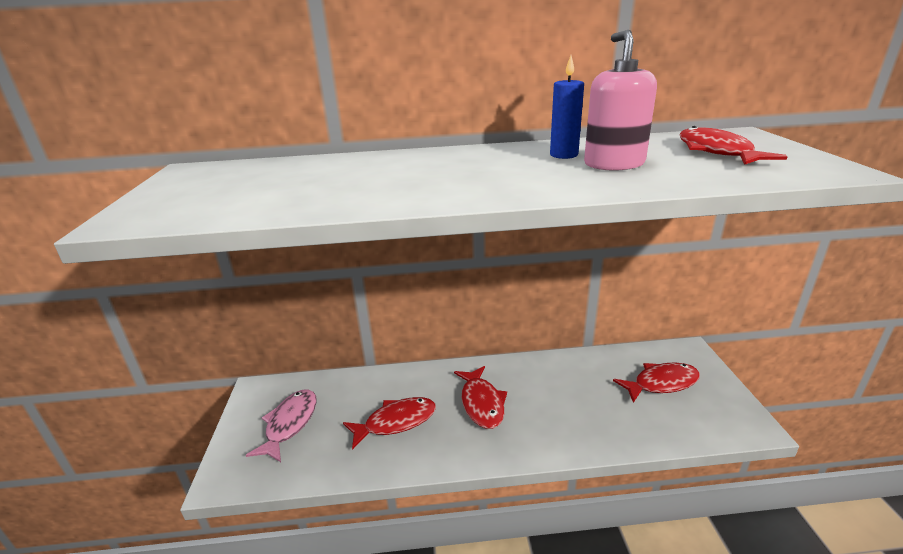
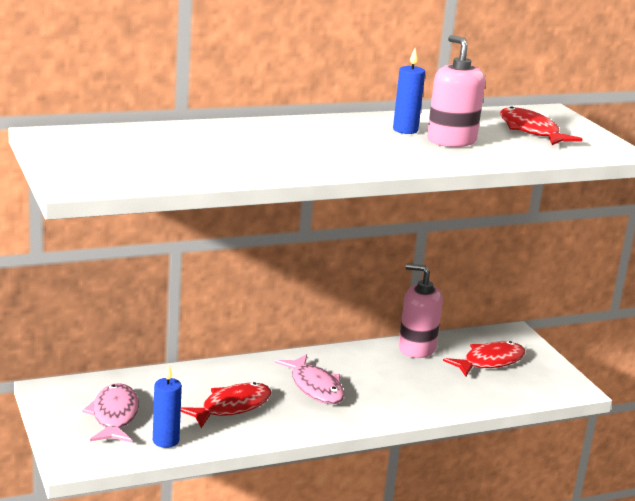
camera: 20 degrees left, 5 degrees down
red fish [454,366,507,429] -> pink fish [275,354,344,404]
none -> blue candle [153,364,182,448]
none -> pink soap dispenser [398,264,443,358]

